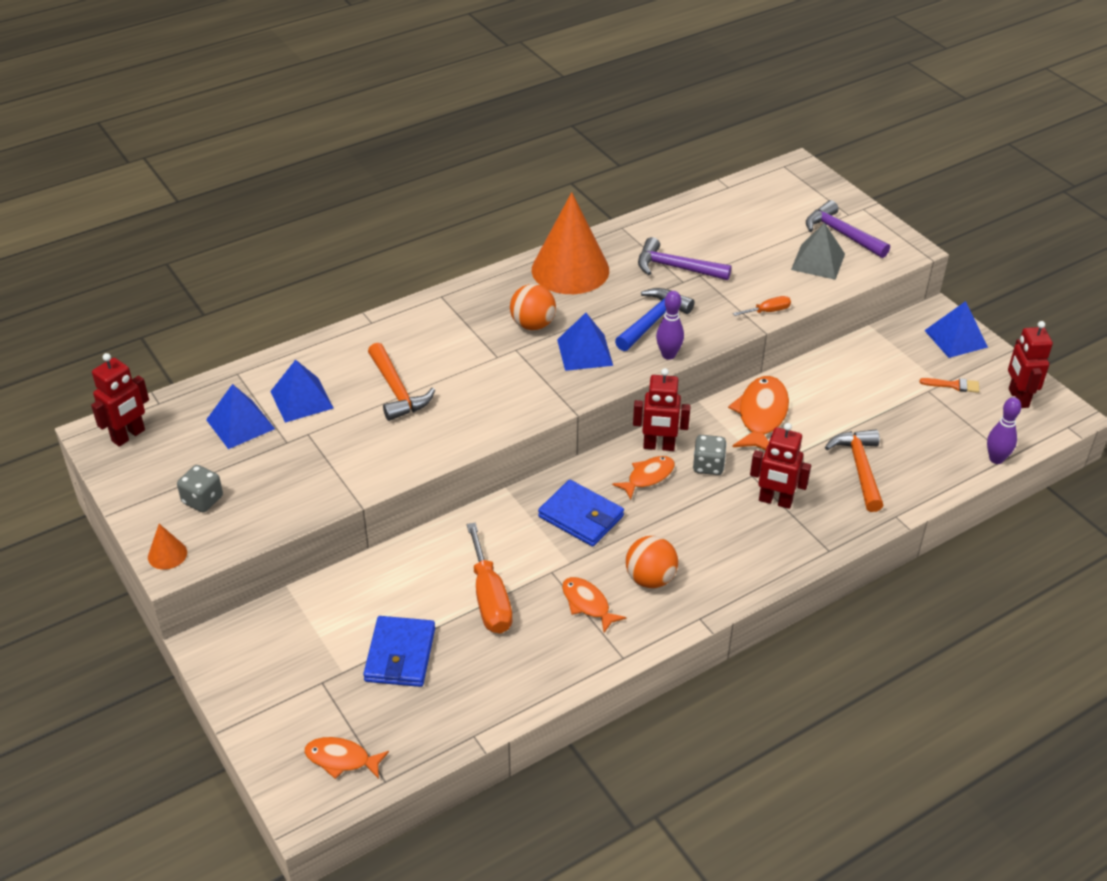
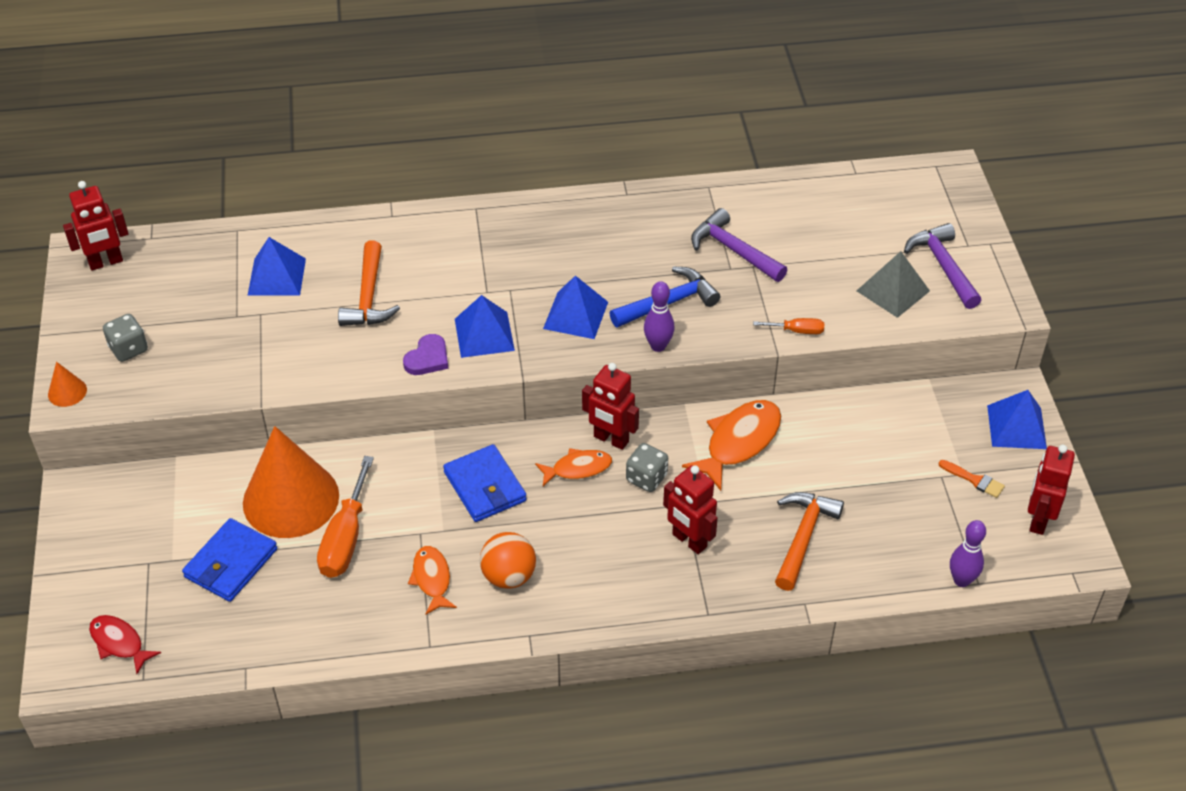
camera: 25 degrees right, 5 degrees up
blue pyramid [206,384,275,449] -> blue pyramid moved to [455,295,515,358]
orange fish [304,737,389,779] -> red fish [89,615,161,674]
orange ball [510,284,556,330] -> none
orange cone [532,192,609,294] -> orange cone moved to [243,426,339,538]
none -> purple heart [403,334,448,375]

